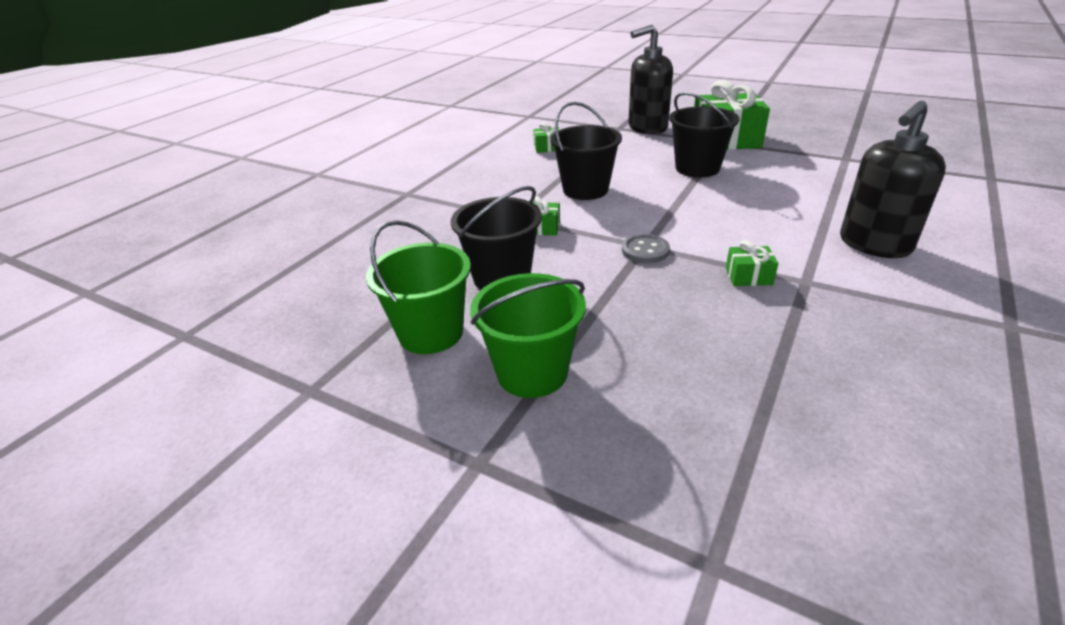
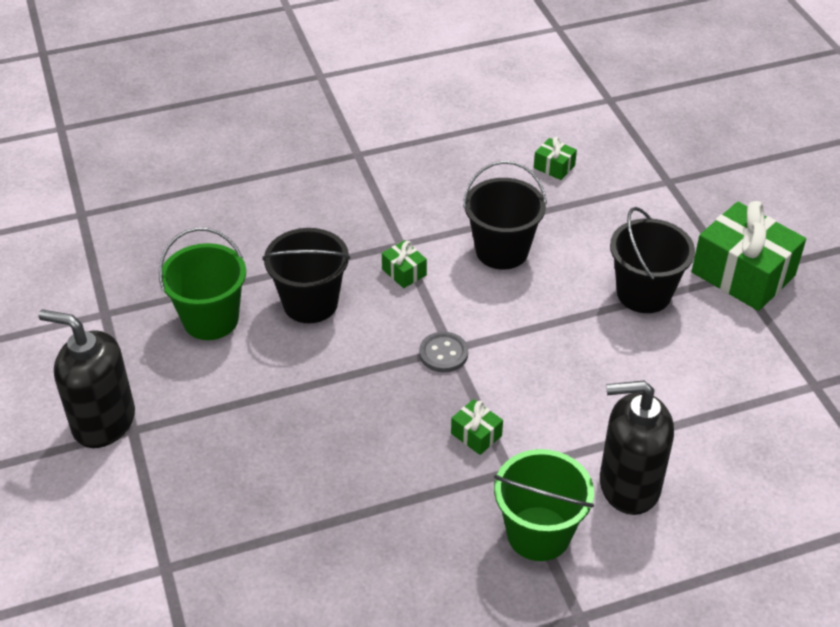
camera: 40 degrees right, 10 degrees up
green bucket [470,273,586,398] -> green bucket moved to [494,449,594,561]
black soap dispenser [628,25,673,134] -> black soap dispenser moved to [39,309,135,448]

